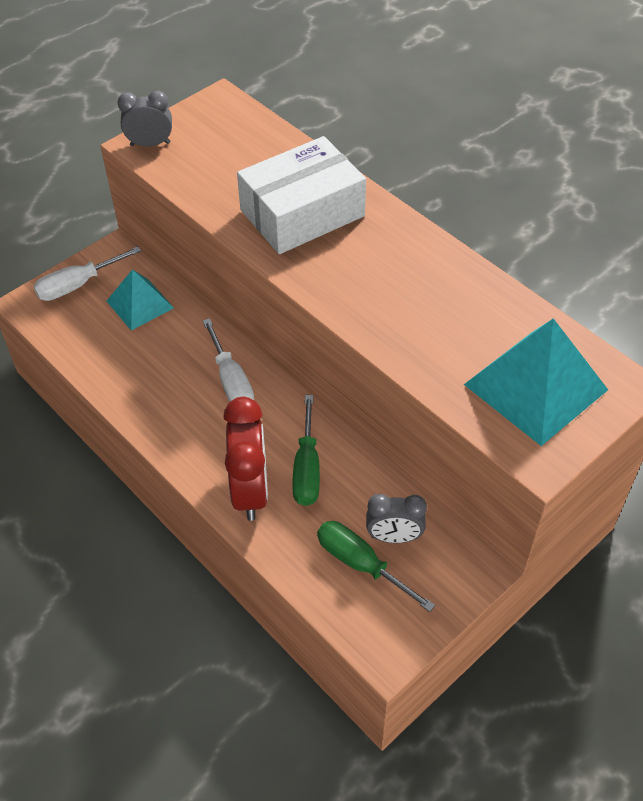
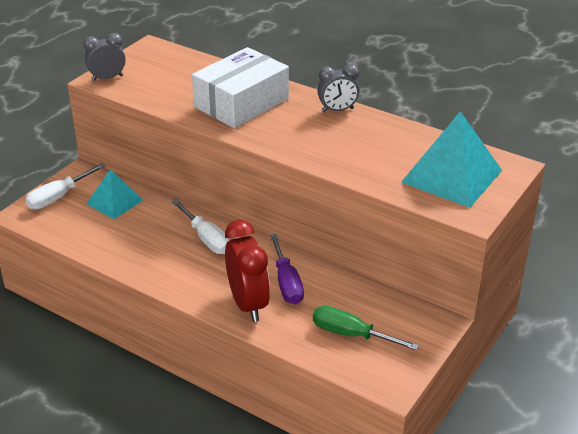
camera: 15 degrees left, 15 degrees down
green screwdriver [292,395,320,506] -> purple screwdriver [270,234,304,305]
grey clock [366,494,427,543] -> grey clock moved to [317,64,360,112]

